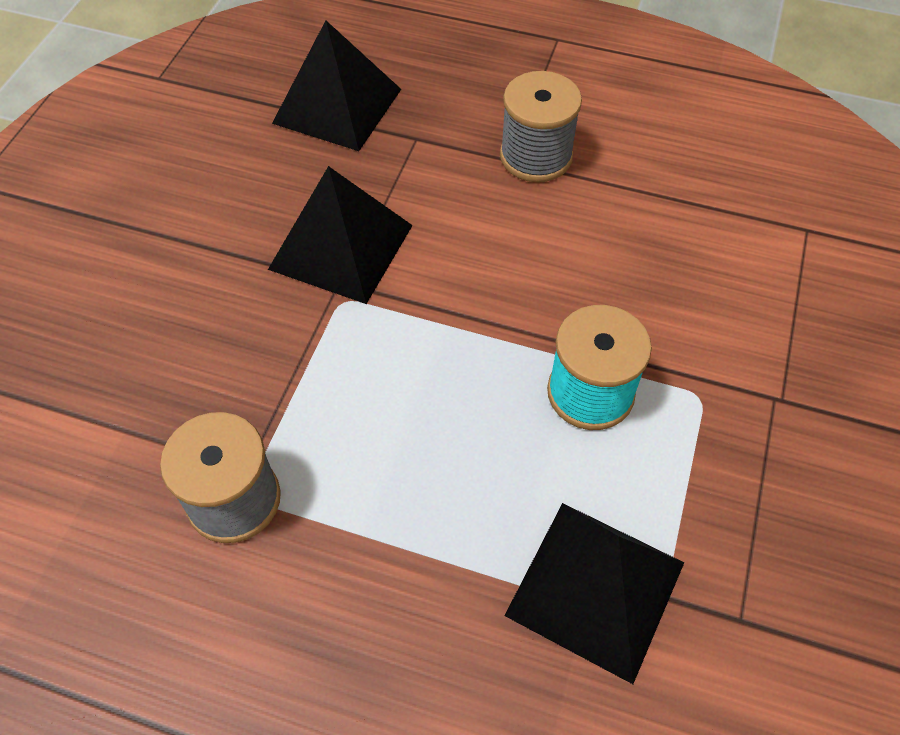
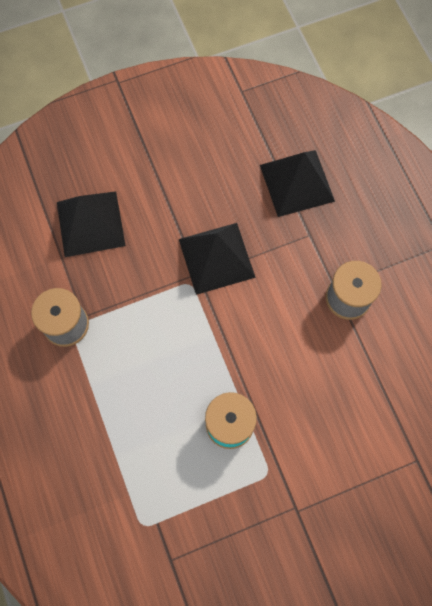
camera: 50 degrees right, 15 degrees up
black pyramid [504,503,684,684] -> black pyramid moved to [57,191,126,257]

